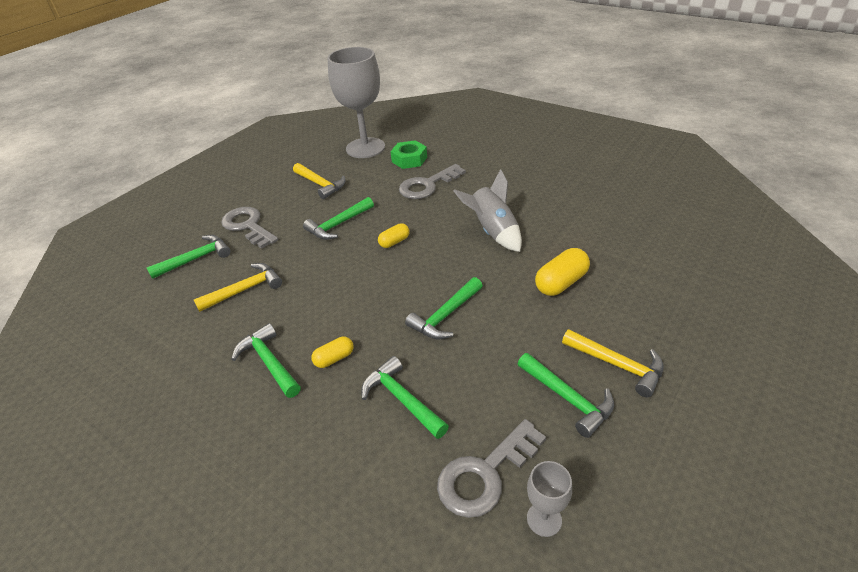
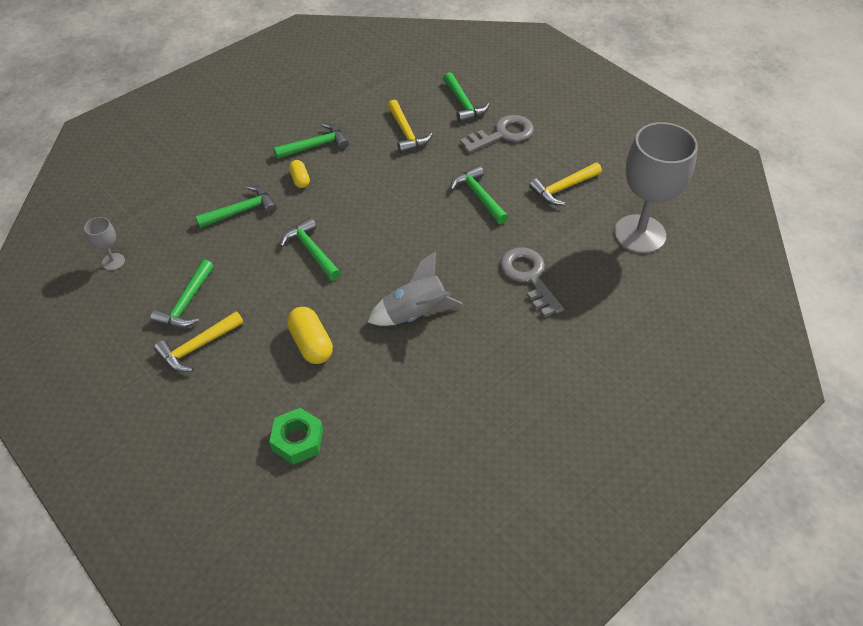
camera: 100 degrees right, 10 degrees up
yellow capsule [378,223,410,248] -> none
green nut [390,140,427,169] -> green nut moved to [269,408,323,465]
grey key [437,419,546,518] -> none
green hammer [518,353,614,438] -> green hammer turned 45 degrees counterclockwise [150,259,214,328]

